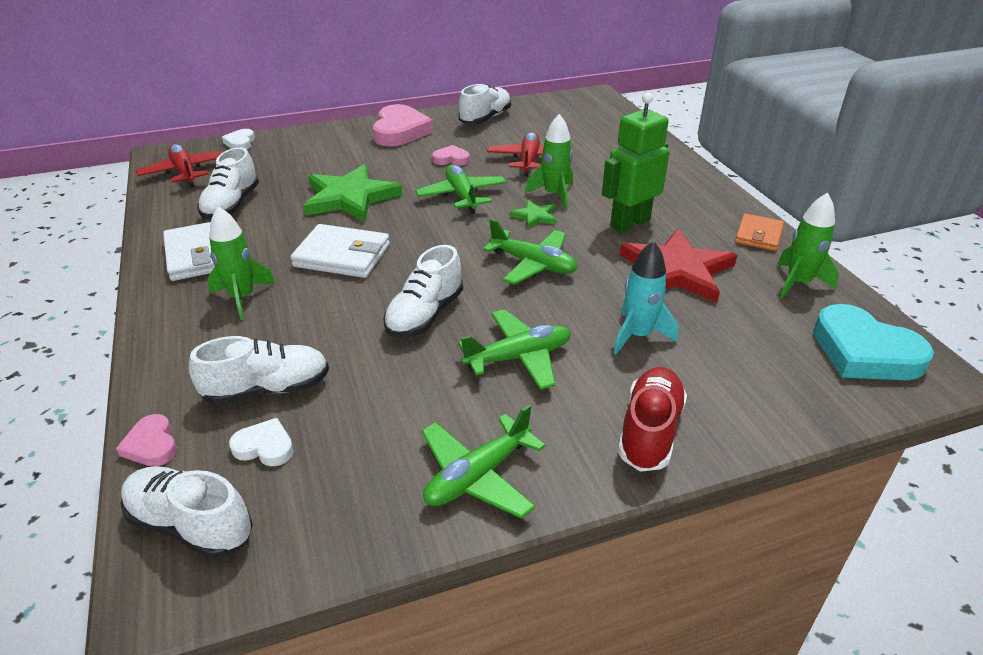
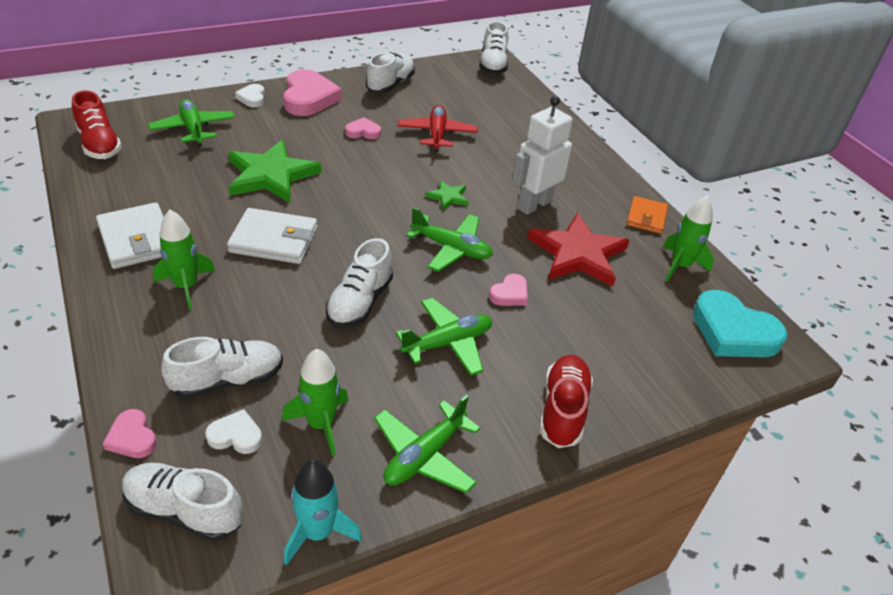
camera: 10 degrees left, 5 degrees up
red plane [135,144,225,187] -> red shoe [72,90,122,159]
white shoe [197,147,259,220] -> white shoe moved to [479,21,508,75]
white heart [222,129,255,149] -> white heart moved to [235,84,265,107]
green plane [415,164,507,214] -> green plane moved to [148,99,235,147]
green rocket [525,114,573,209] -> green rocket moved to [282,349,348,456]
green robot [602,93,670,233] -> white robot [512,96,573,215]
turquoise rocket [614,241,678,354] -> turquoise rocket moved to [284,459,362,566]
none -> pink heart [489,274,528,306]

